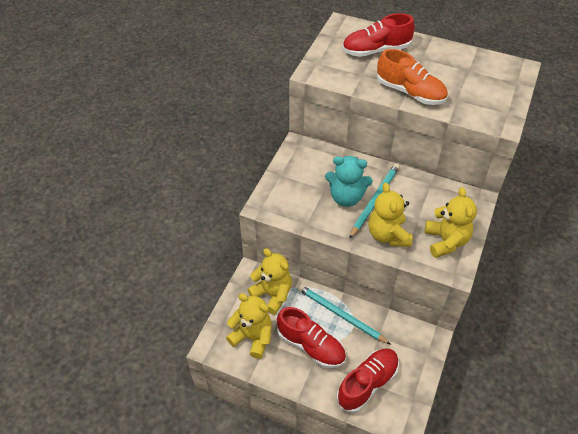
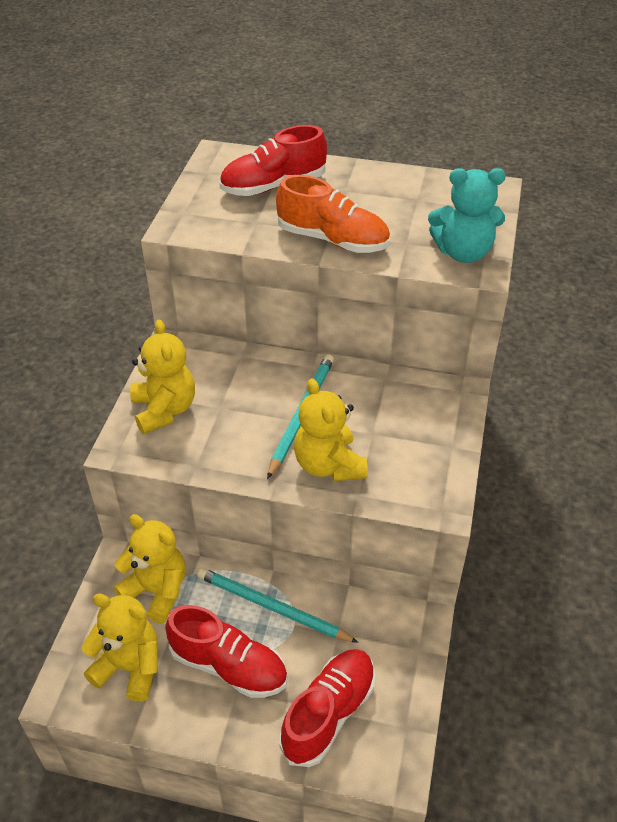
camera: 10 degrees left, 5 degrees down
turquoise teddy bear [325,156,373,207] -> turquoise teddy bear moved to [428,168,506,263]
yellow teddy bear [425,187,477,258] -> yellow teddy bear moved to [130,319,195,434]

